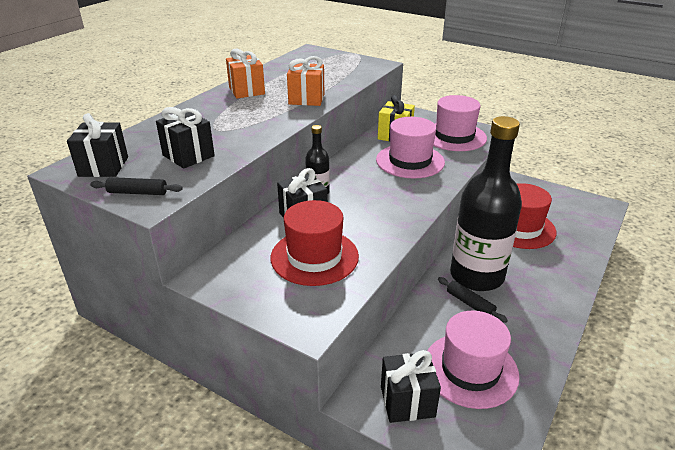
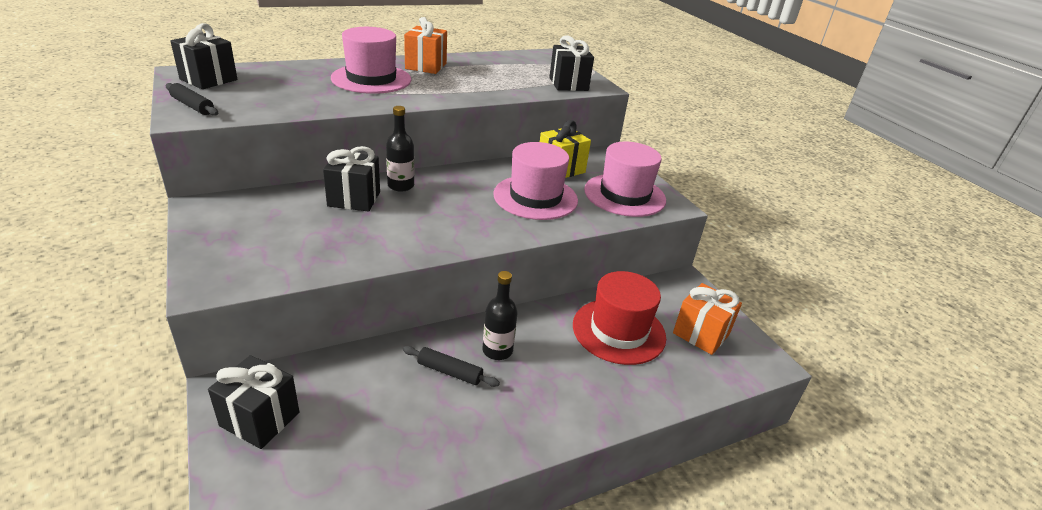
camera: 30 degrees right, 0 degrees up
black gift [156,107,215,169] -> black gift moved to [549,36,594,91]
red hat [271,200,359,286] -> none
orange gift [287,56,324,106] -> orange gift moved to [673,283,742,355]
pink hat [427,311,520,409] -> pink hat moved to [331,27,411,94]
black rolling pin [438,277,508,323] -> black rolling pin turned 60 degrees counterclockwise [403,346,500,387]
black bottle [450,116,522,291] -> black bottle [482,271,517,360], size x0.44

